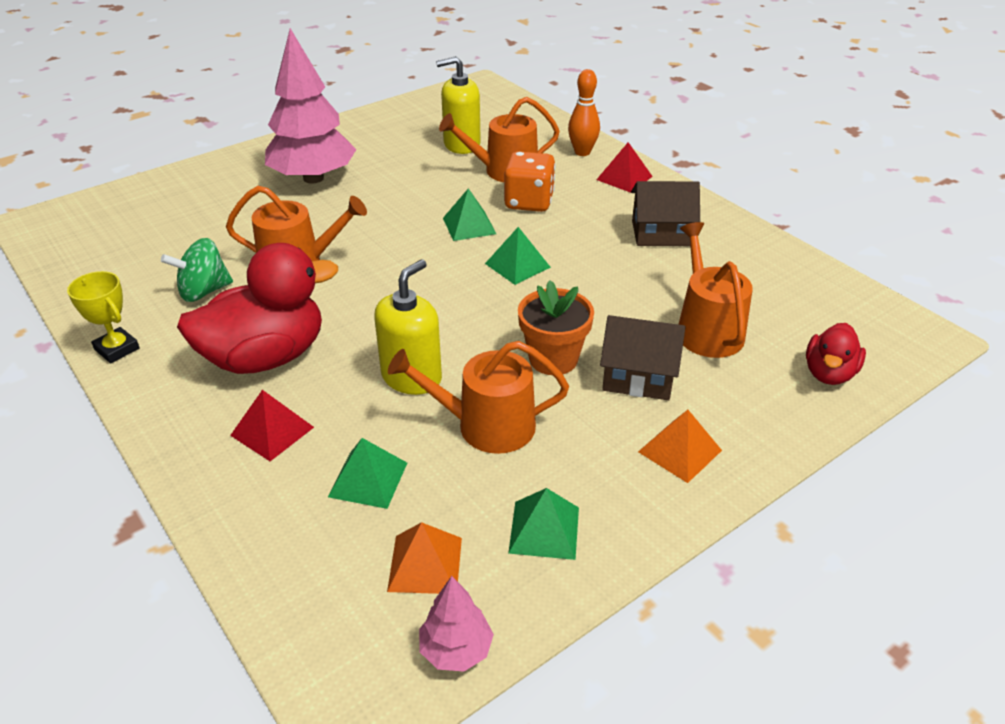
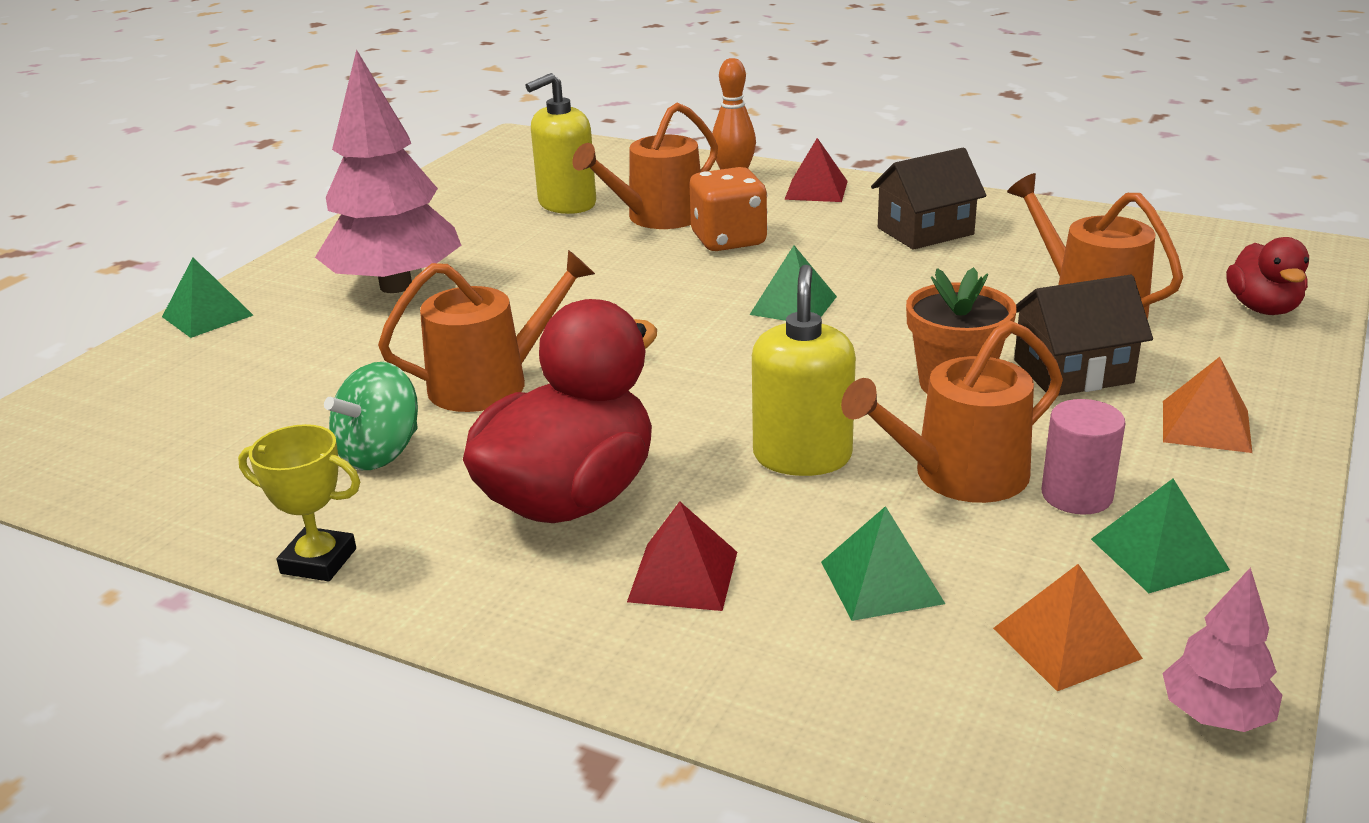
camera: 25 degrees left, 10 degrees down
green pyramid [443,188,496,241] -> green pyramid moved to [162,258,253,338]
none -> pink cylinder [1042,399,1126,515]

